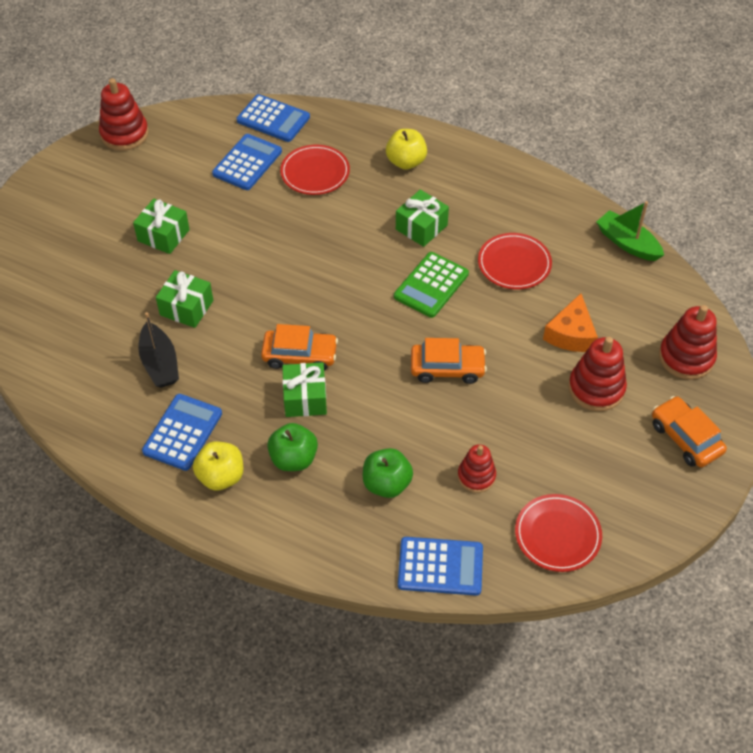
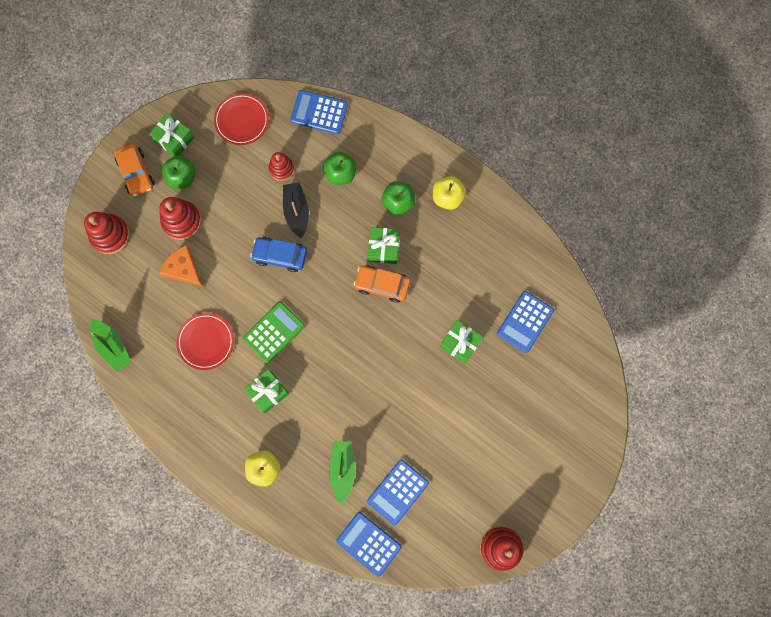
camera: 170 degrees left, 25 degrees up
green gift [133,199,190,254] -> green gift moved to [149,113,194,156]
black boat [138,312,179,388] -> black boat moved to [283,182,309,239]
blue calculator [142,394,222,471] -> blue calculator moved to [497,291,554,353]
red plate [280,145,350,195] -> green boat [329,441,355,504]
orange car [411,338,487,384] -> blue car [250,237,307,272]
orange cheese [543,293,598,352] -> orange cheese turned 75 degrees counterclockwise [159,245,203,287]
none -> green apple [162,156,196,189]

